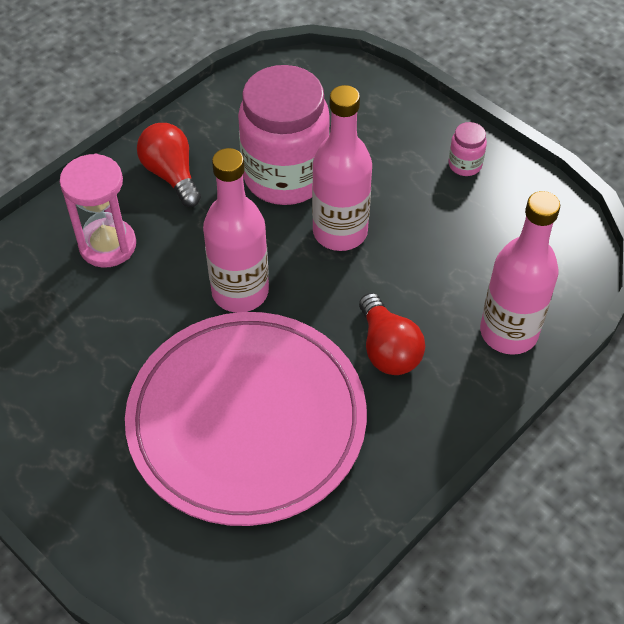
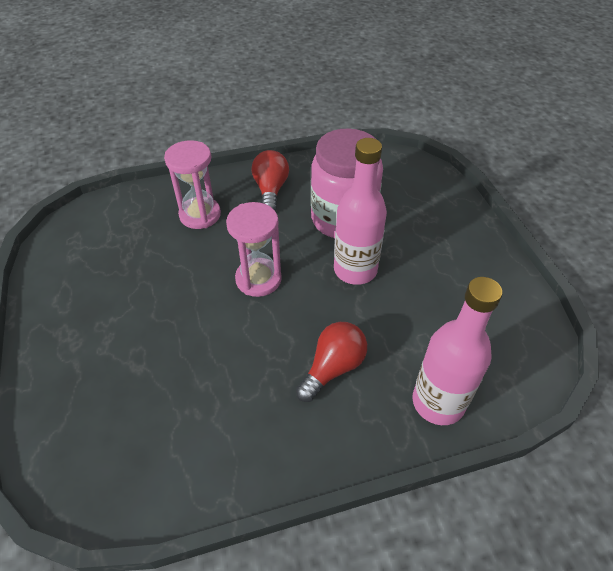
camera: 30 degrees right, 5 degrees down
pink plate [125,312,367,526] -> none
pink bottle [203,148,269,313] -> pink hourglass [226,202,282,297]
red light bulb [359,293,425,375] -> red light bulb turned 150 degrees counterclockwise [296,322,367,402]
pink jar [448,122,487,176] -> none

